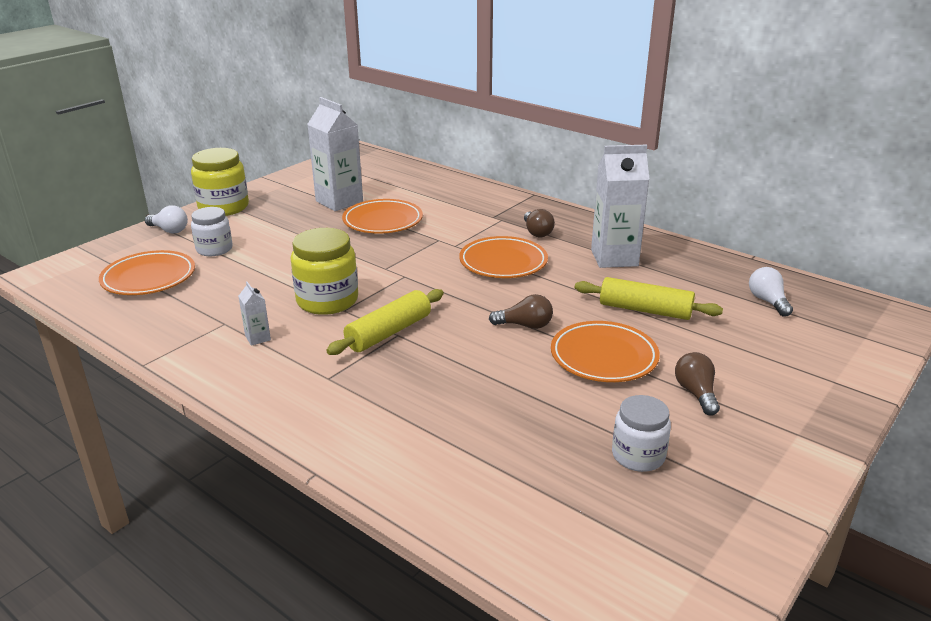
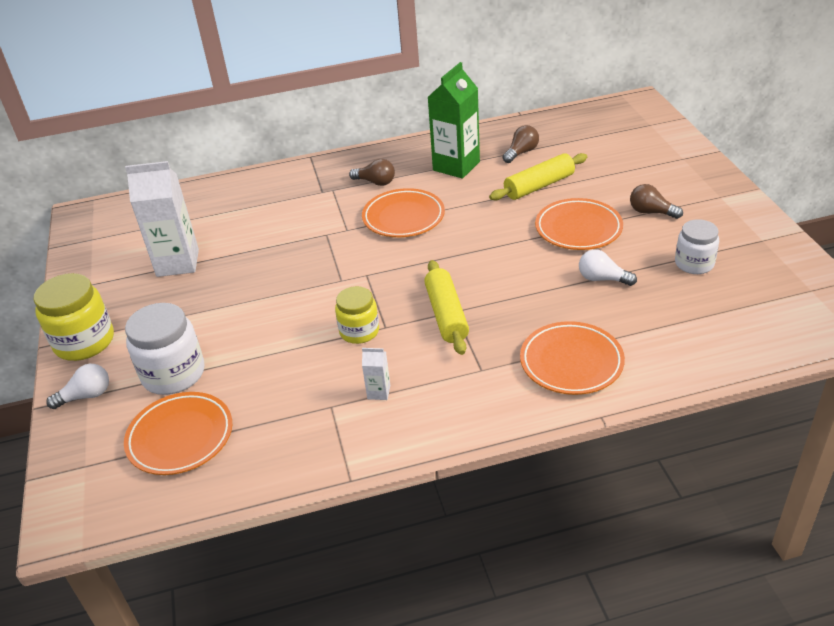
camera: 50 degrees left, 10 degrees up
white jar [191,207,232,256] -> white jar [125,303,204,395], size x1.54
yellow jar [291,228,358,315] -> yellow jar [335,286,379,344], size x0.65
orange plate [342,199,423,233] -> orange plate moved to [520,321,625,395]
brown light bulb [489,294,553,329] -> brown light bulb moved to [503,125,539,163]
white carton [591,145,650,268] -> green carton [428,62,480,179]
white light bulb [749,267,793,317] -> white light bulb moved to [579,249,637,286]

